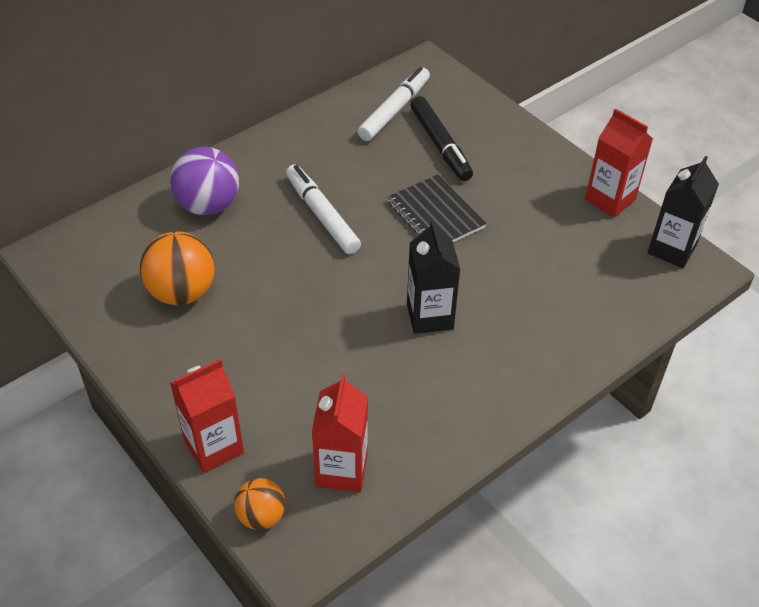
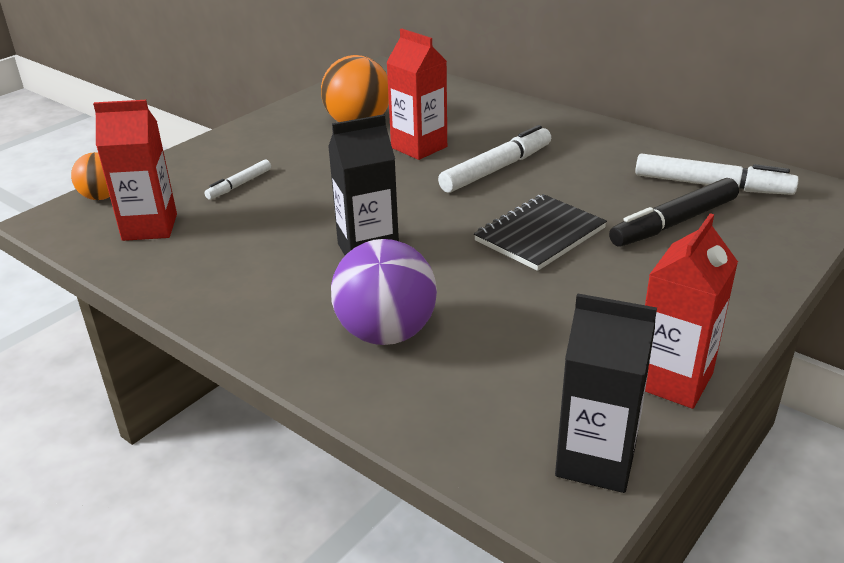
camera: 80 degrees right, 15 degrees down
purple ball [170,147,239,215] -> purple ball moved to [331,239,437,345]
red carton [170,359,244,473] -> red carton moved to [386,29,447,160]
none -> white marker [204,159,271,200]

